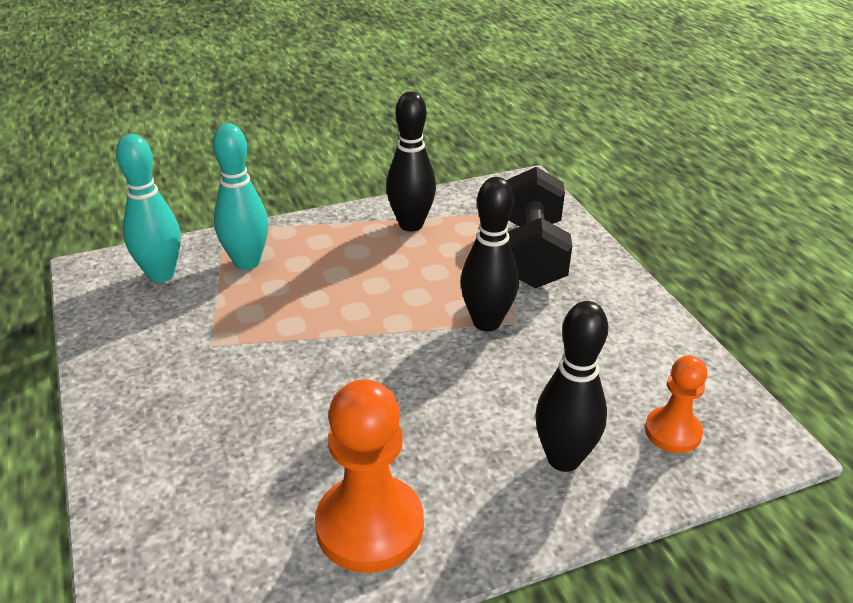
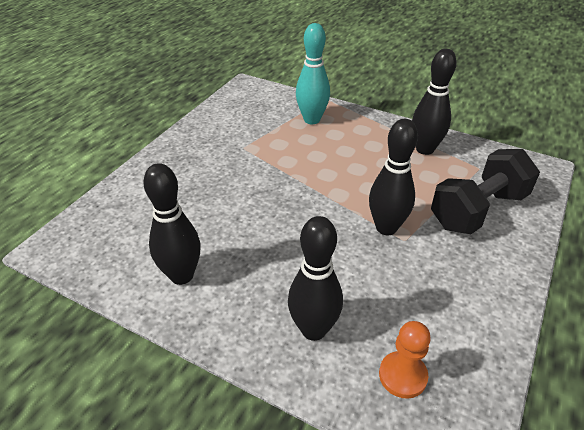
camera: 50 degrees right, 5 degrees up
turquoise bowling pin [116,134,181,283] -> none
orange pawn [315,379,424,573] -> black bowling pin [143,163,201,285]

